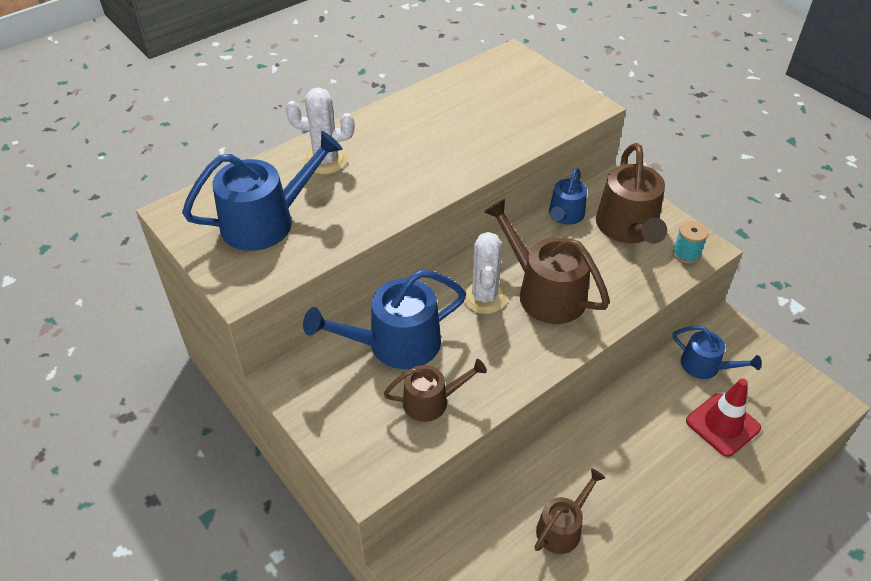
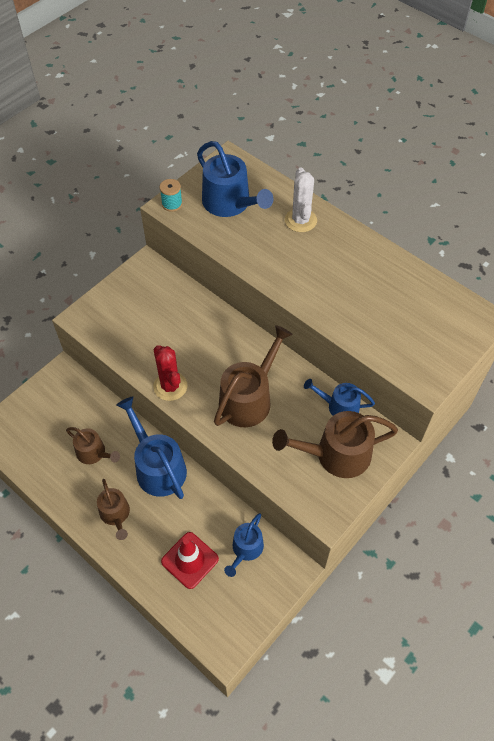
camera: 80 degrees right, 10 degrees up
blue watering can [303,269,466,369] -> blue watering can moved to [116,396,187,499]
brown watering can [384,359,487,422] -> brown watering can moved to [97,479,130,540]
white cactus [464,232,507,314] -> none
turquoise spool [673,221,709,264] -> turquoise spool moved to [160,179,183,212]
none -> red cactus [153,345,187,401]

